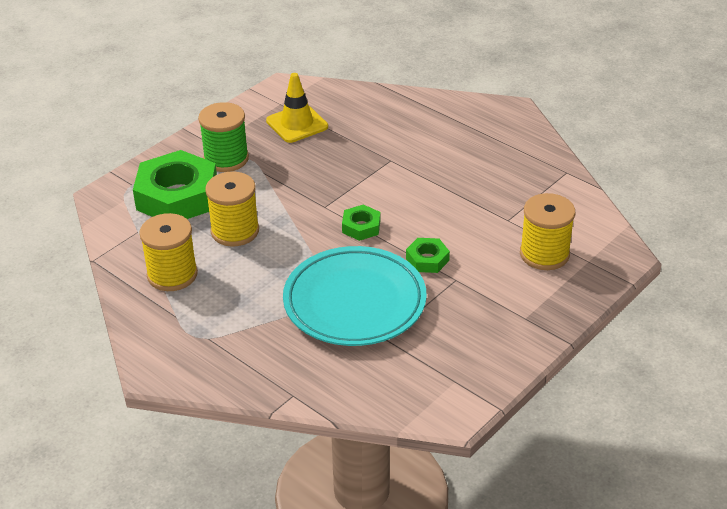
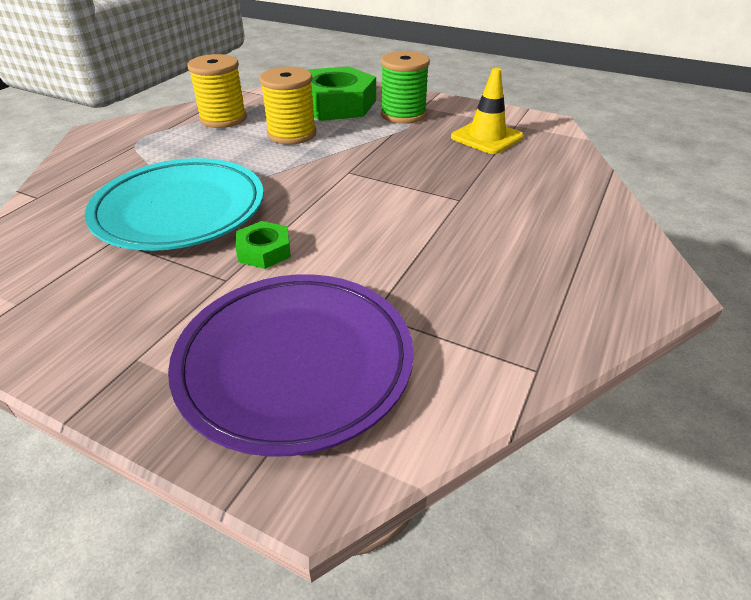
camera: 75 degrees right, 0 degrees up
green nut [342,205,380,241] -> none
yellow spool [520,193,575,270] -> purple plate [168,274,414,457]

